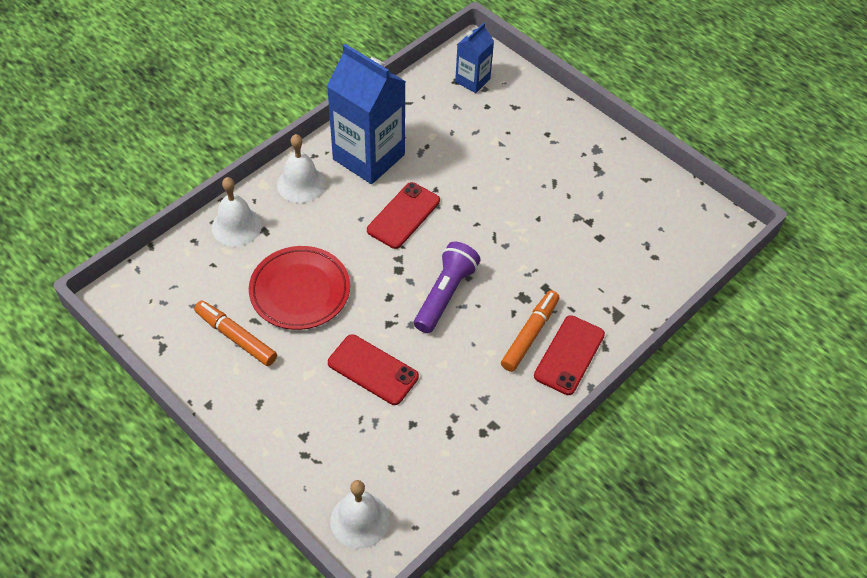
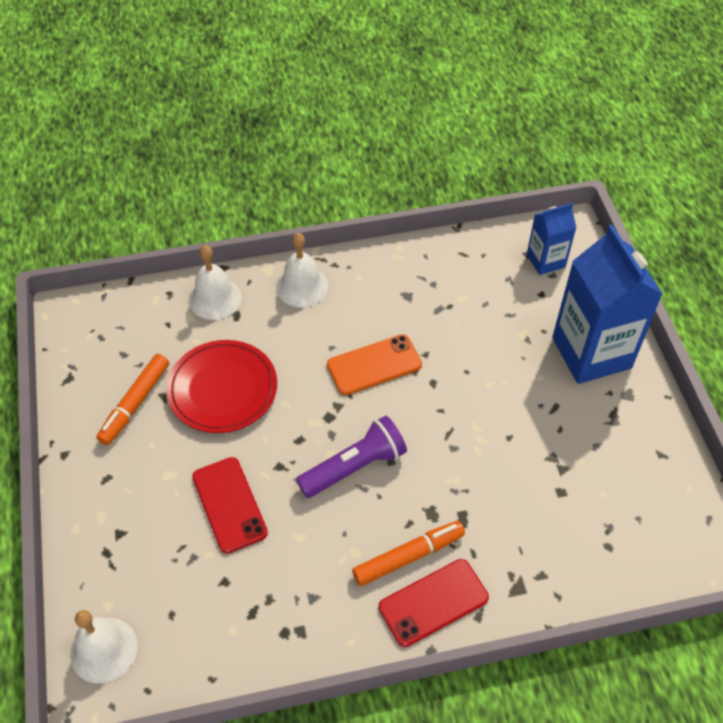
camera: 35 degrees right, 0 degrees up
orange marker [194,300,277,366] -> orange marker turned 135 degrees counterclockwise [96,354,169,445]
blue carton [327,44,406,184] -> blue carton moved to [552,225,663,384]
red phone [367,182,440,249] -> orange phone [327,334,422,395]

